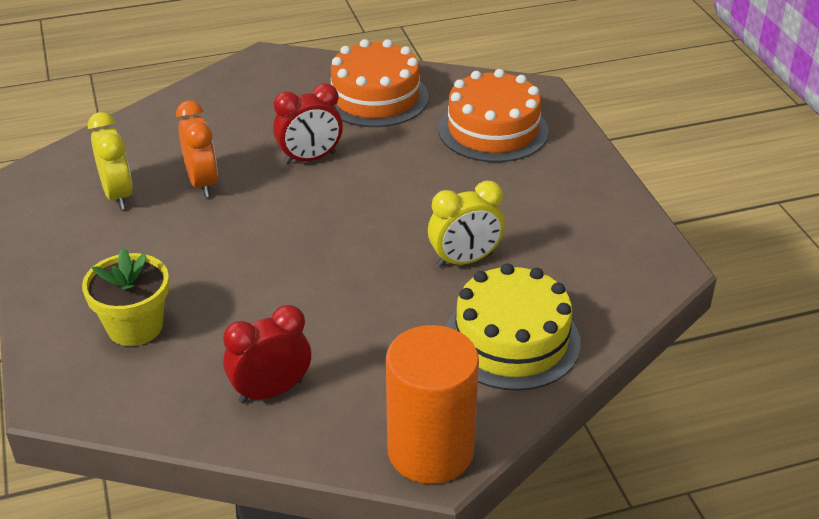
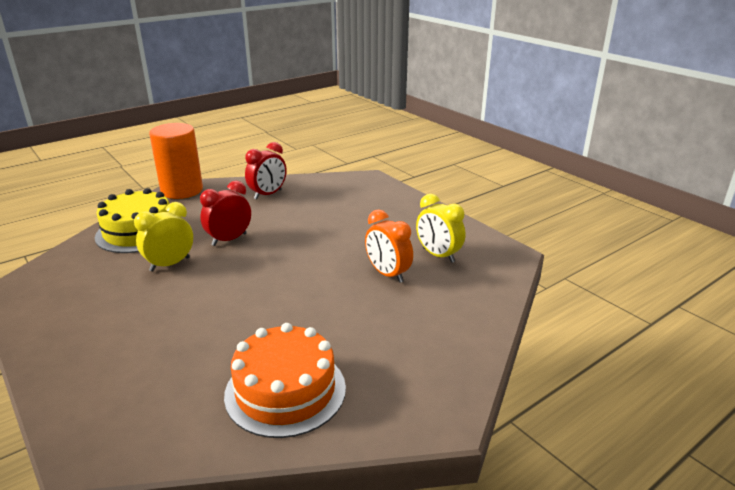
camera: 160 degrees right, 10 degrees down
yellow flower pot [82,248,169,346] -> none
red clock [273,83,343,164] -> red clock moved to [200,181,251,246]
orange cake [438,69,549,162] -> none

